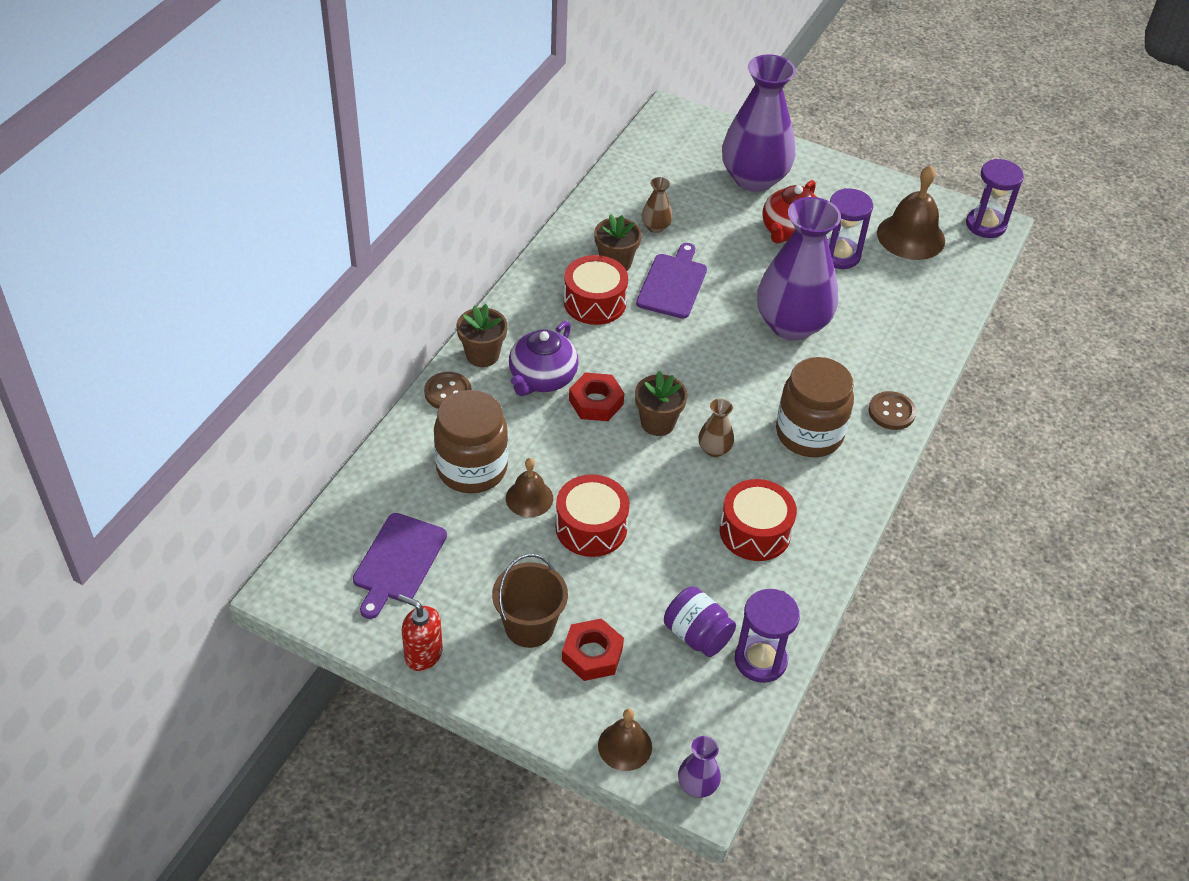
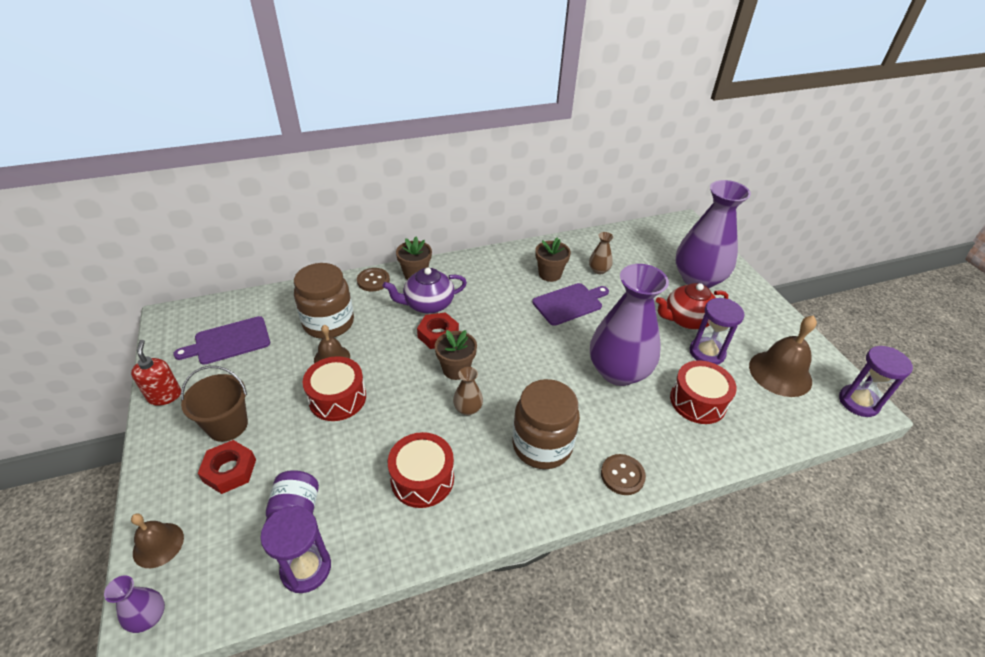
camera: 45 degrees right, 5 degrees down
red drum [564,255,628,325] -> red drum moved to [670,360,737,424]

